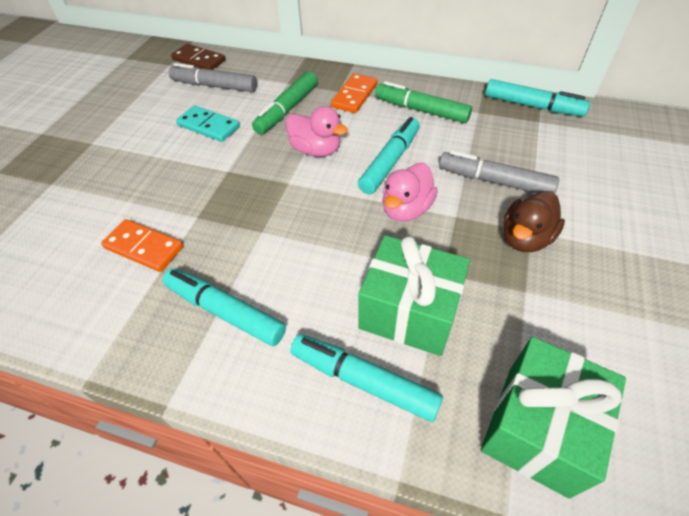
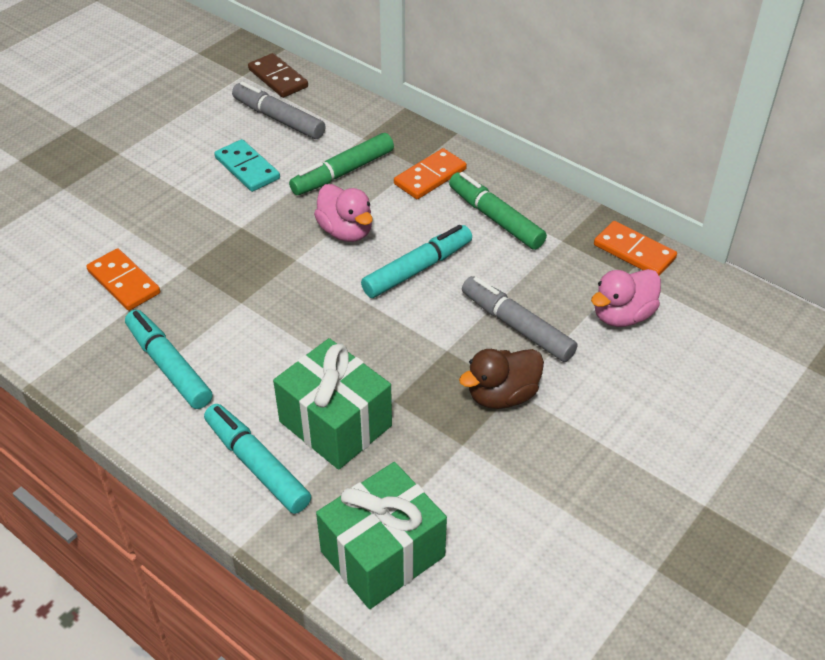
camera: 20 degrees right, 5 degrees down
pink duck [382,163,438,222] -> pink duck moved to [591,269,661,327]
turquoise marker [485,79,590,116] -> orange domino [594,221,677,276]

